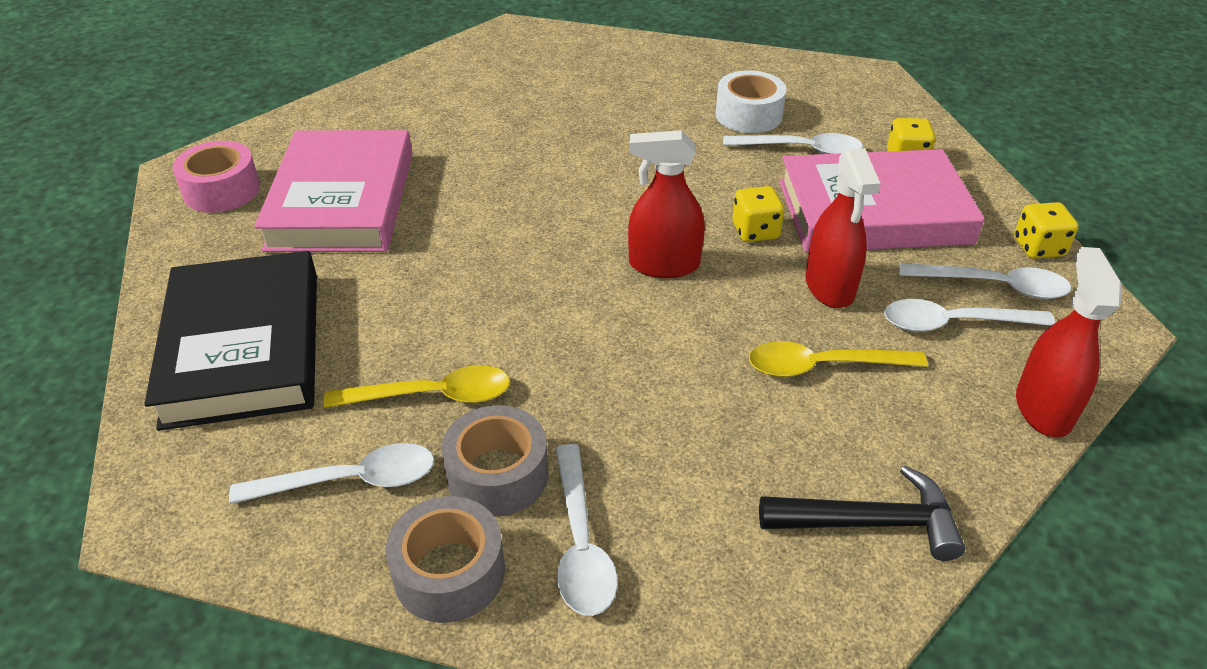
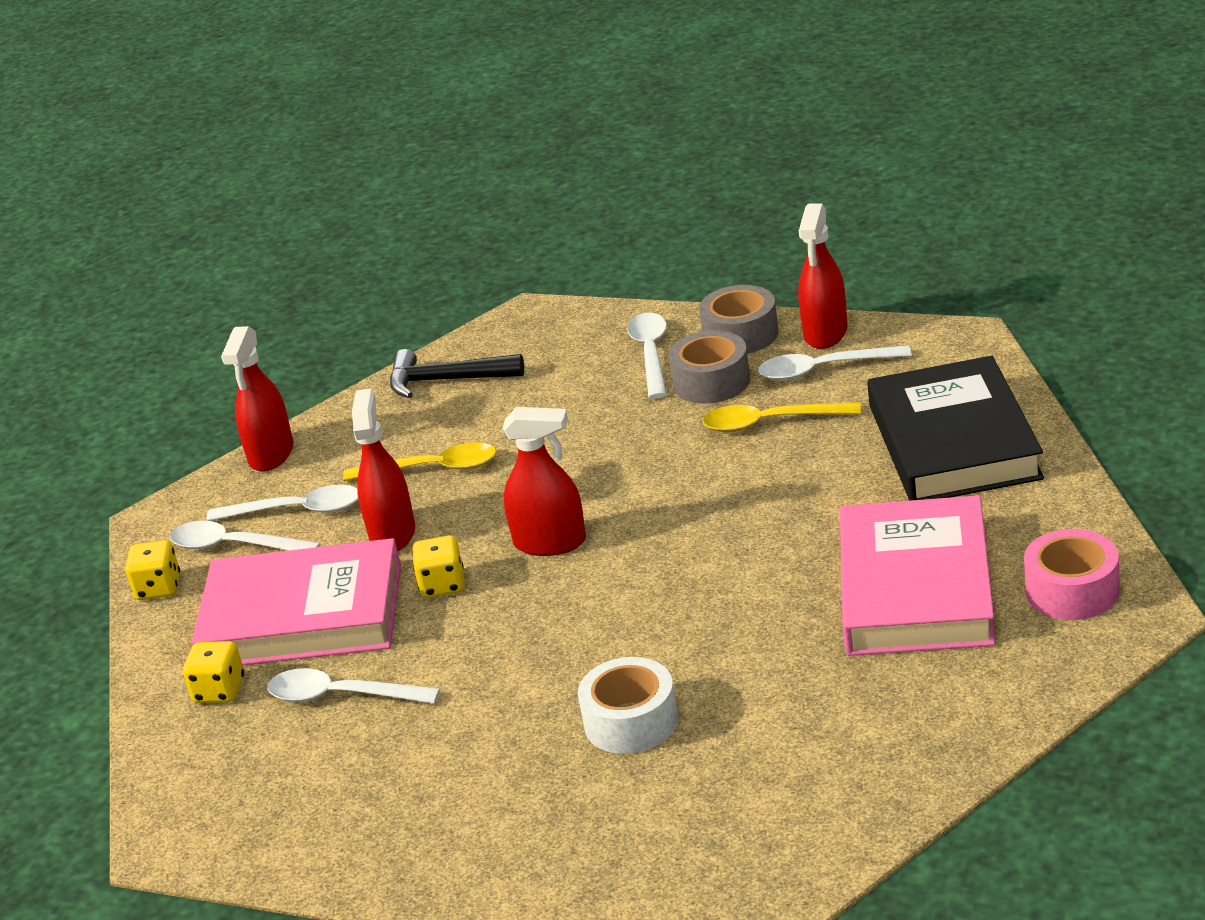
camera: 170 degrees left, 10 degrees down
white tape [715,70,787,133] -> white tape moved to [578,657,678,754]
none -> red spray bottle [798,203,848,349]

